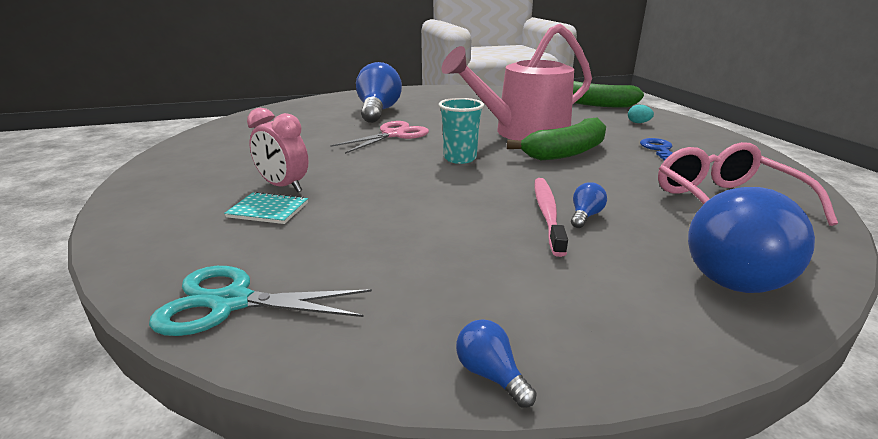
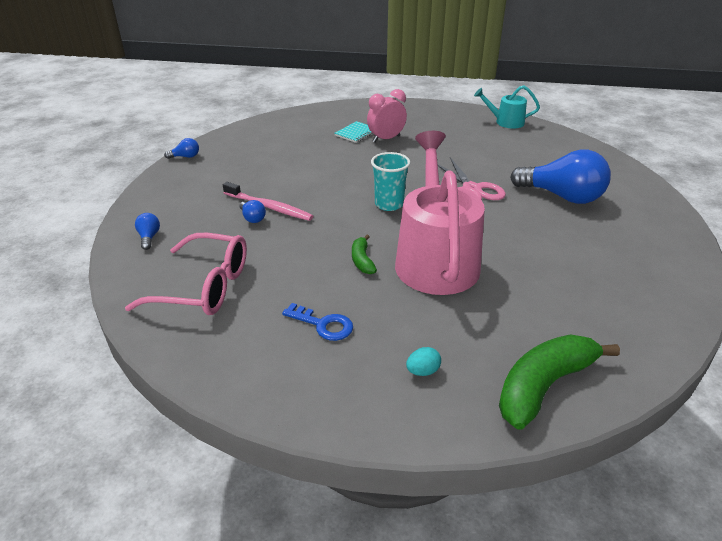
camera: 115 degrees right, 10 degrees up
turquoise scissors [149,266,372,336] -> none
green banana [507,118,606,160] -> green banana [352,235,377,274], size x0.49
blue light bulb [688,187,815,293] -> blue light bulb [135,213,160,250], size x0.41
none -> turquoise watering can [474,85,540,129]

